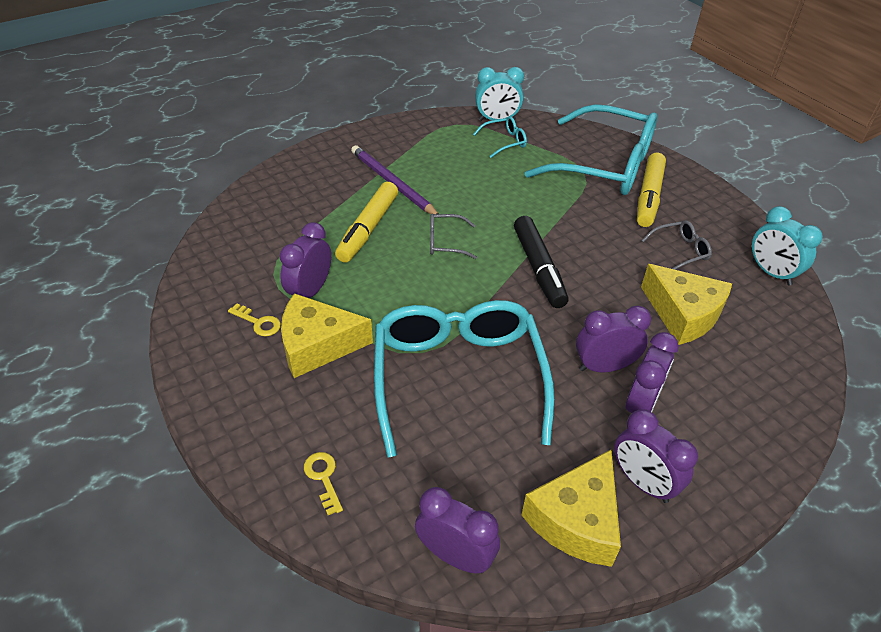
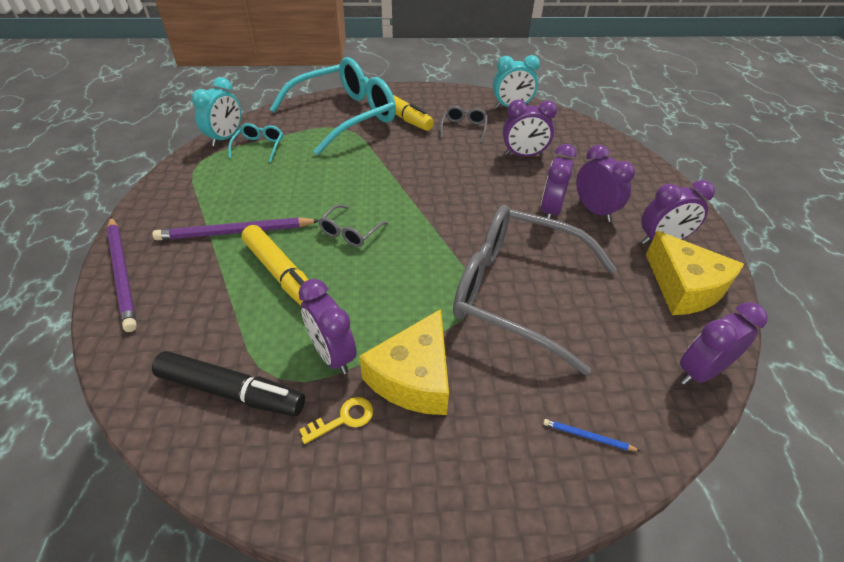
camera: 60 degrees left, 0 degrees up
yellow key [304,452,343,515] -> blue pencil [543,419,640,451]
turquoise glasses [374,300,555,457] -> grey glasses [453,205,617,375]
black marker [514,216,569,308] -> black marker moved to [152,351,305,417]
yellow cheese [641,264,732,345] -> purple clock [503,100,557,157]
none -> purple pencil [107,217,137,332]

